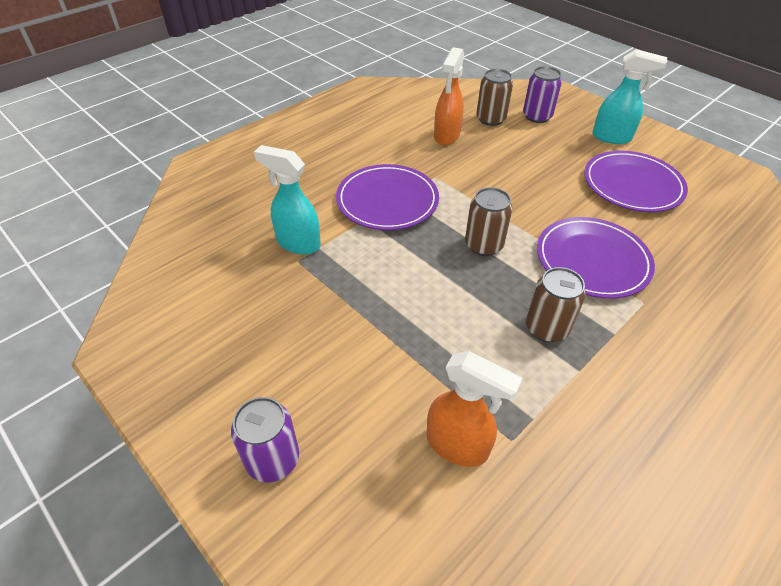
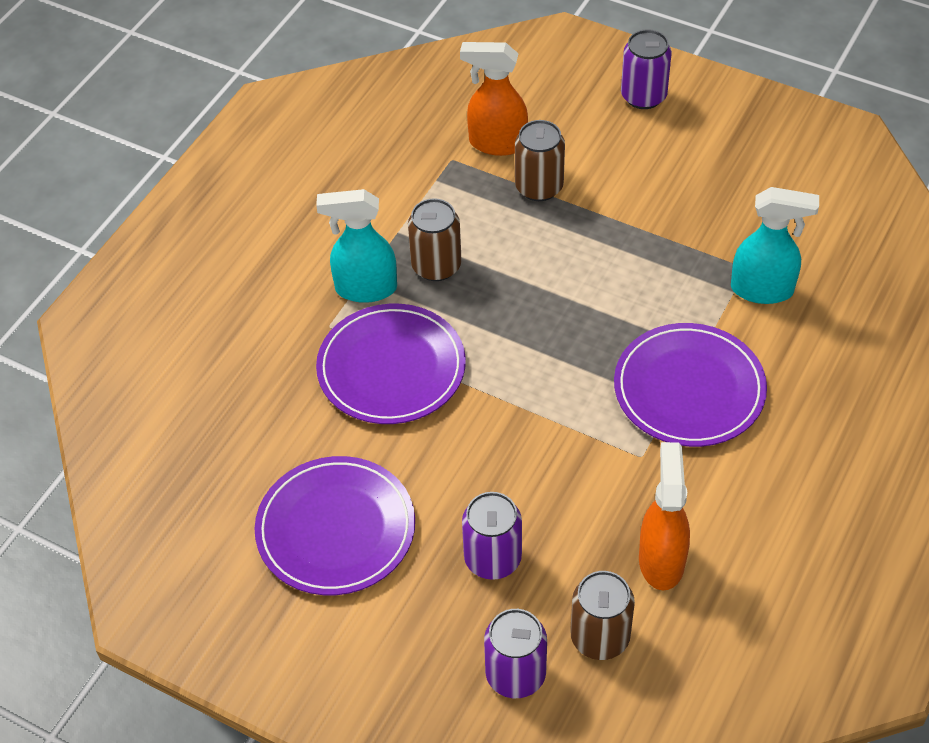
camera: 165 degrees right, 5 degrees up
brown can [465,187,513,256] -> brown can moved to [515,120,565,201]
turquoise spray bottle [593,49,667,144] -> turquoise spray bottle moved to [316,189,397,303]
none -> purple can [462,492,522,580]

